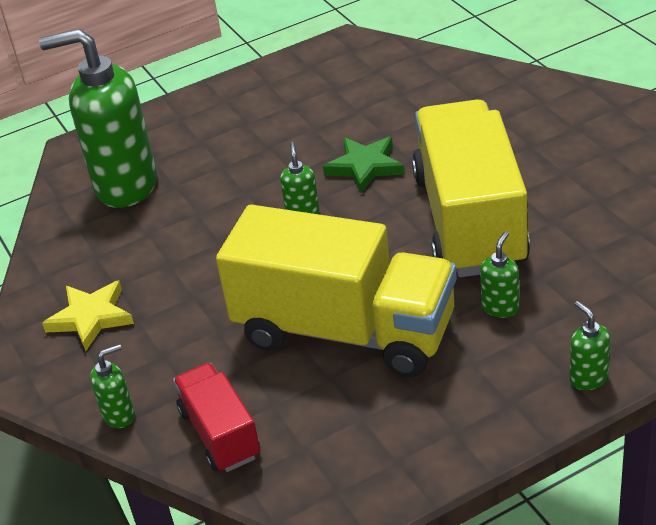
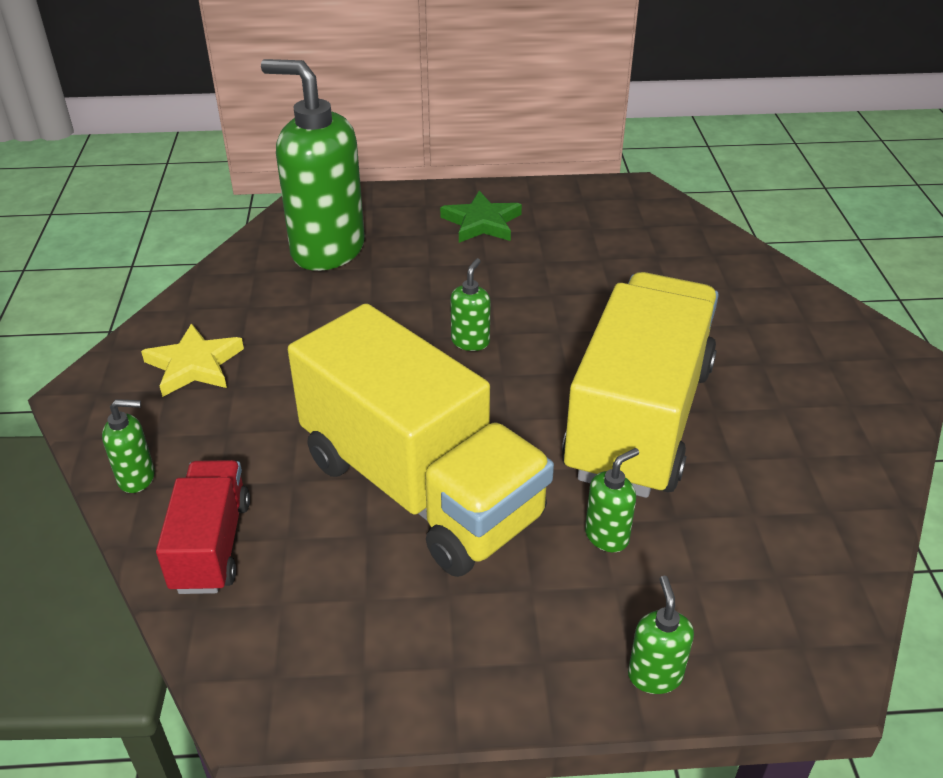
camera: 20 degrees right, 0 degrees up
green star [323,137,404,193] -> green star moved to [440,191,522,243]

